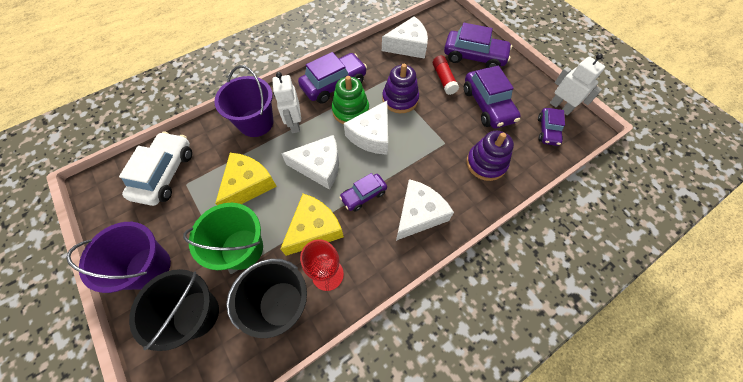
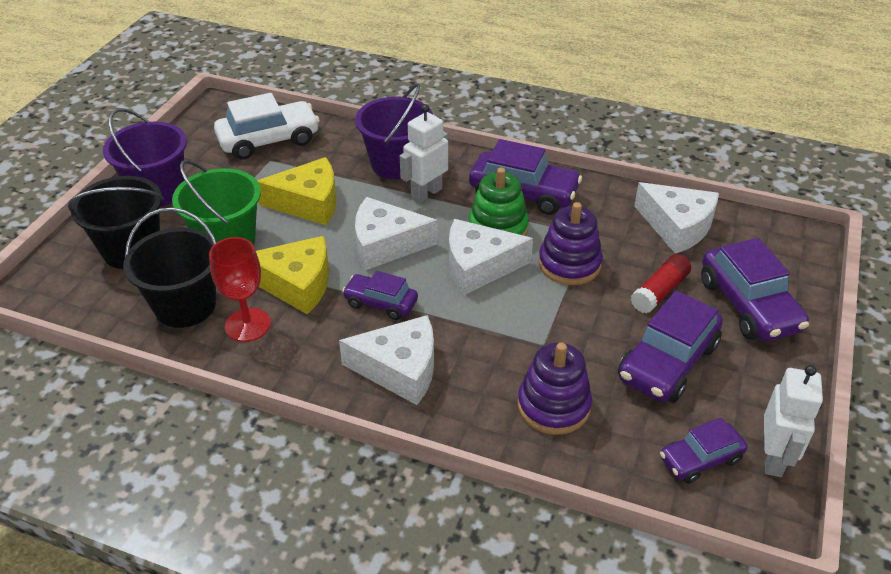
camera: 55 degrees right, 20 degrees down
white cheese [281,135,339,190] -> white cheese turned 120 degrees clockwise [355,197,438,270]

